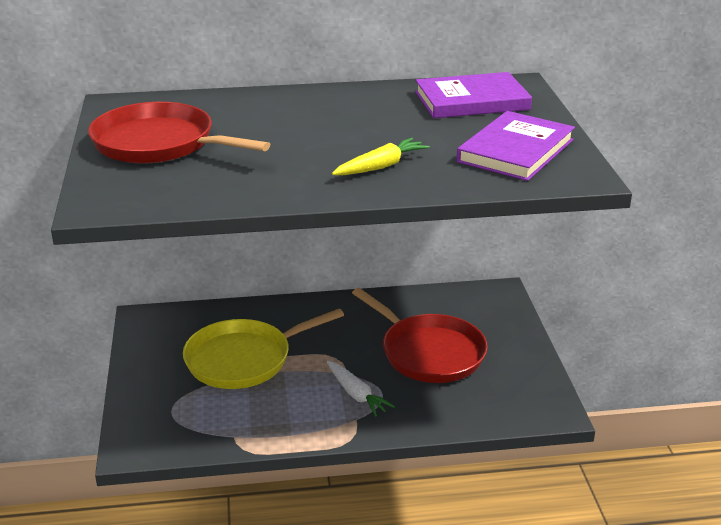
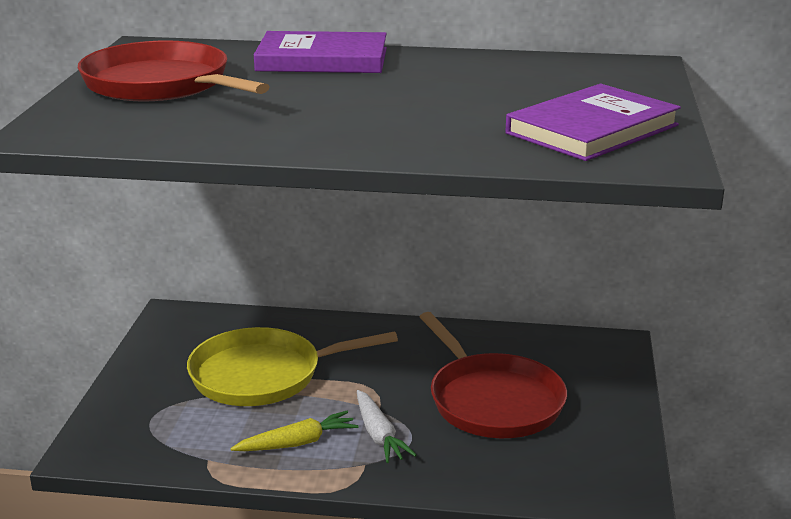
camera: 15 degrees right, 5 degrees down
yellow carrot [332,138,430,175] -> yellow carrot moved to [231,411,359,451]
purple book [415,72,532,118] -> purple book moved to [254,31,387,73]

